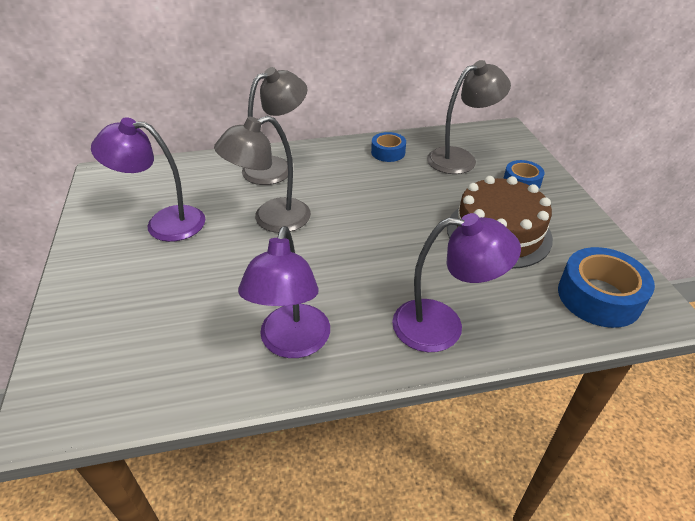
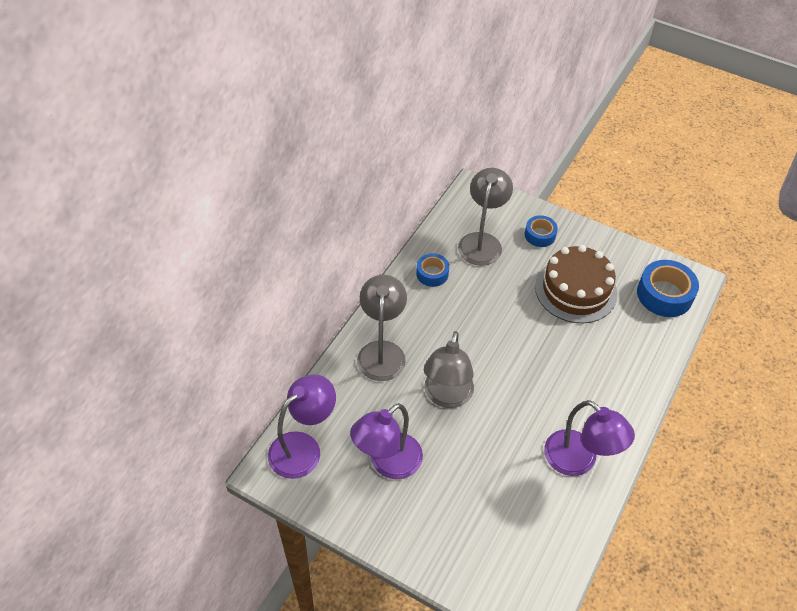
camera: 50 degrees left, 10 degrees up
purple lamp [392,213,521,352] -> purple lamp moved to [268,374,336,479]

